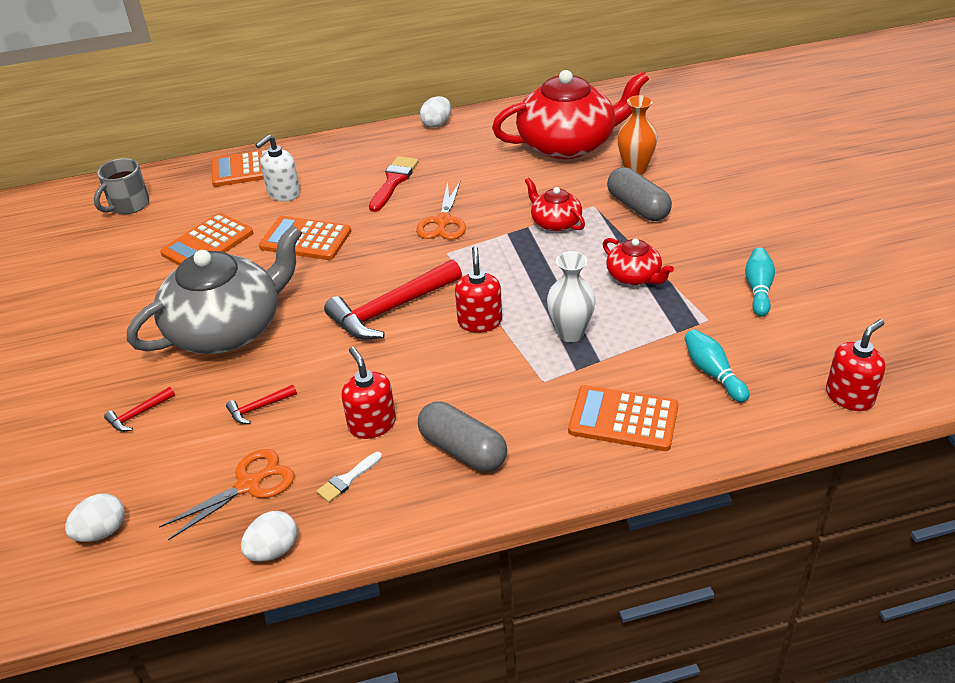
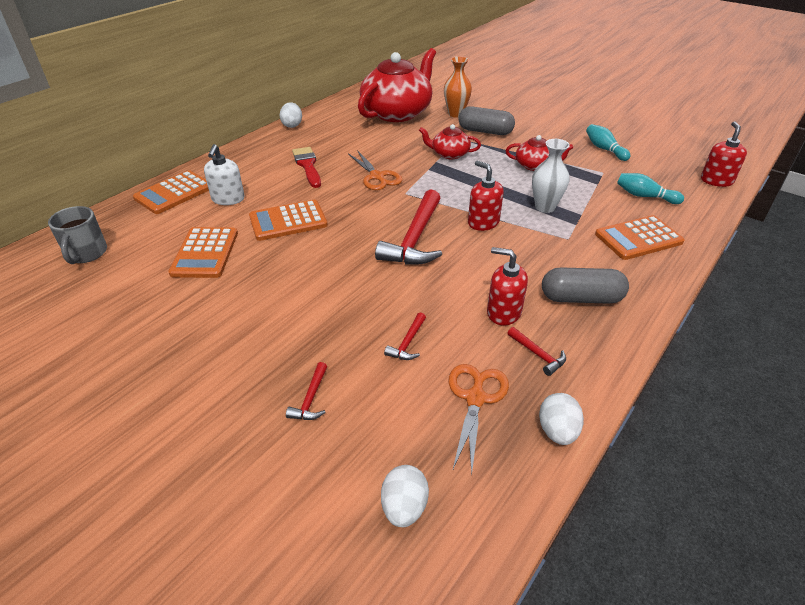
camera: 40 degrees left, 0 degrees up
grey teapot [127,225,302,354] -> none
white brush [317,452,382,502] -> red hammer [507,327,566,376]

